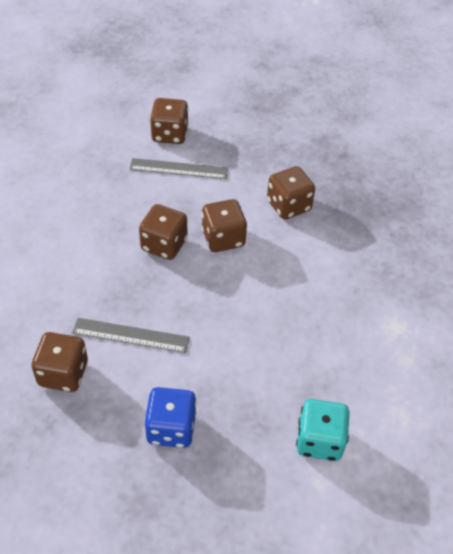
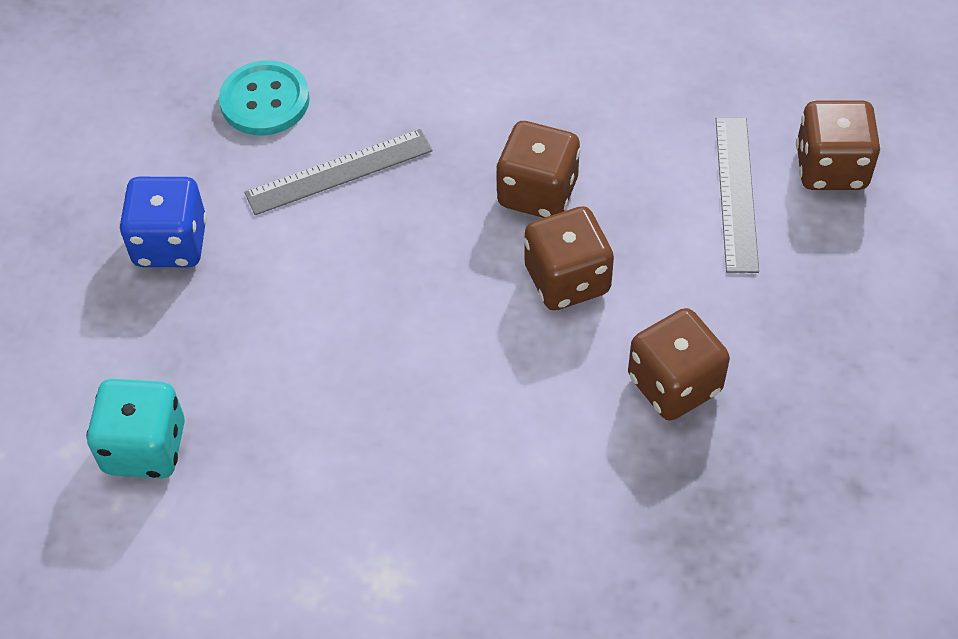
camera: 90 degrees right, 5 degrees up
brown dice [31,332,88,392] -> turquoise button [219,60,310,135]
grey ruler [72,318,190,353] -> grey ruler turned 60 degrees clockwise [244,129,433,215]

